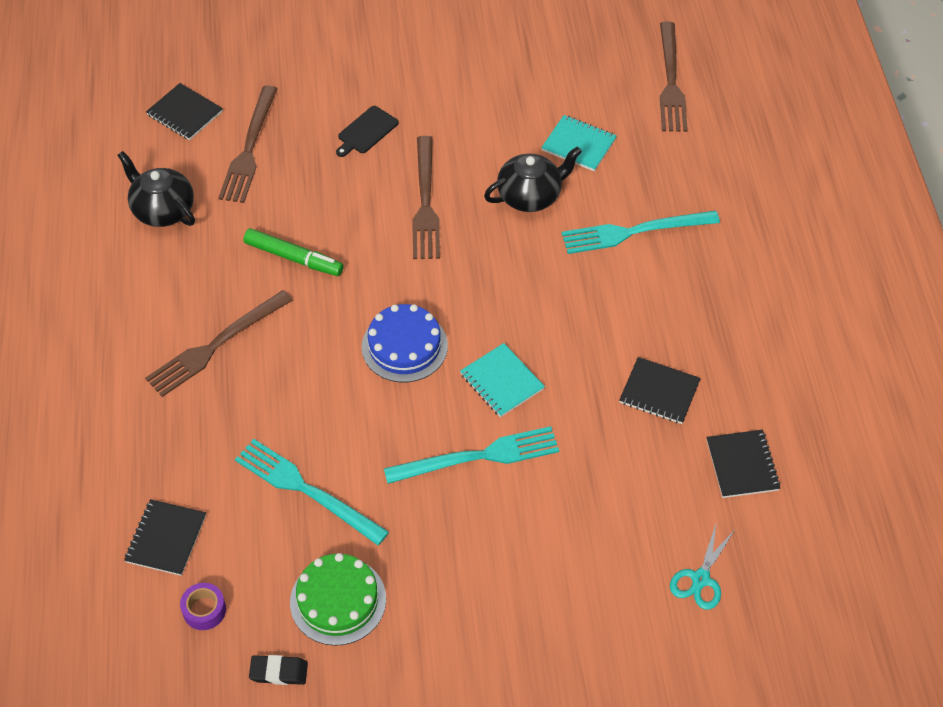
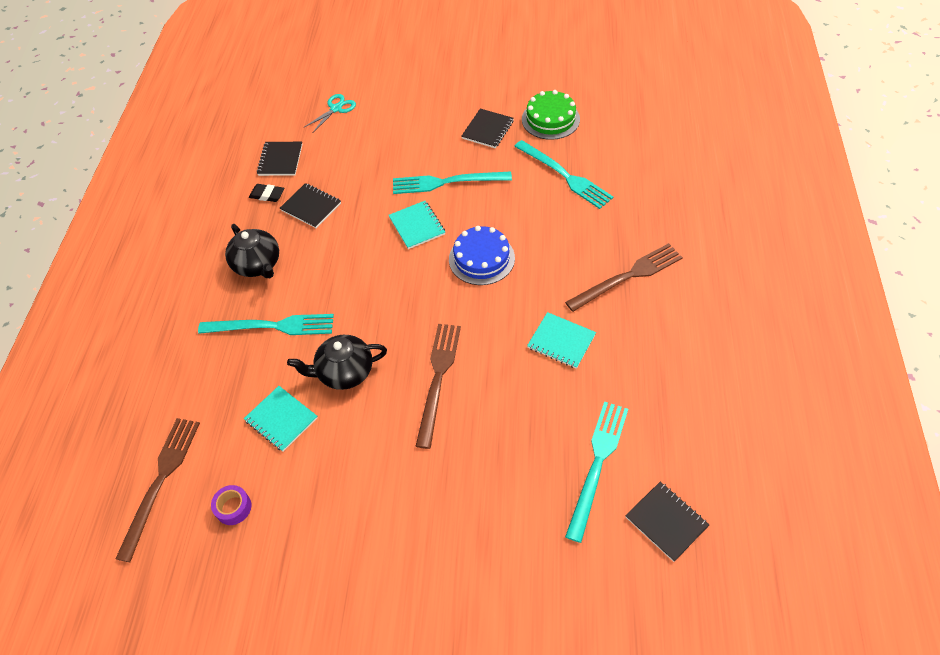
camera: 165 degrees left, 0 degrees up
black teapot [118,151,195,227] -> black teapot moved to [225,224,279,278]
black notebook [124,499,206,576] -> black notebook moved to [461,109,514,148]
purple tape [180,583,226,630] -> purple tape moved to [211,485,251,525]
brown fork [218,85,277,203] -> turquoise fork [565,401,628,543]
green marker [243,228,344,276] -> turquoise notebook [527,312,596,369]
black eraser [249,655,308,685] -> black eraser moved to [249,184,284,202]
black cutting board [336,106,399,157] -> none

